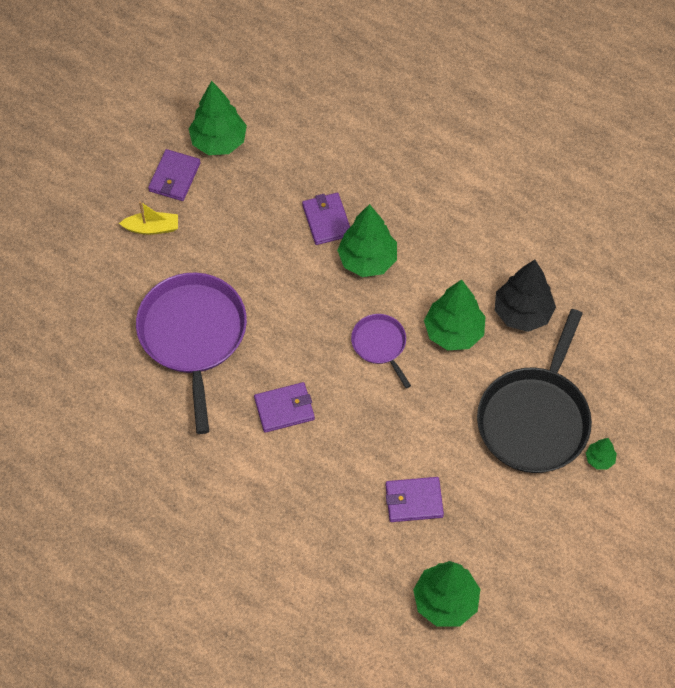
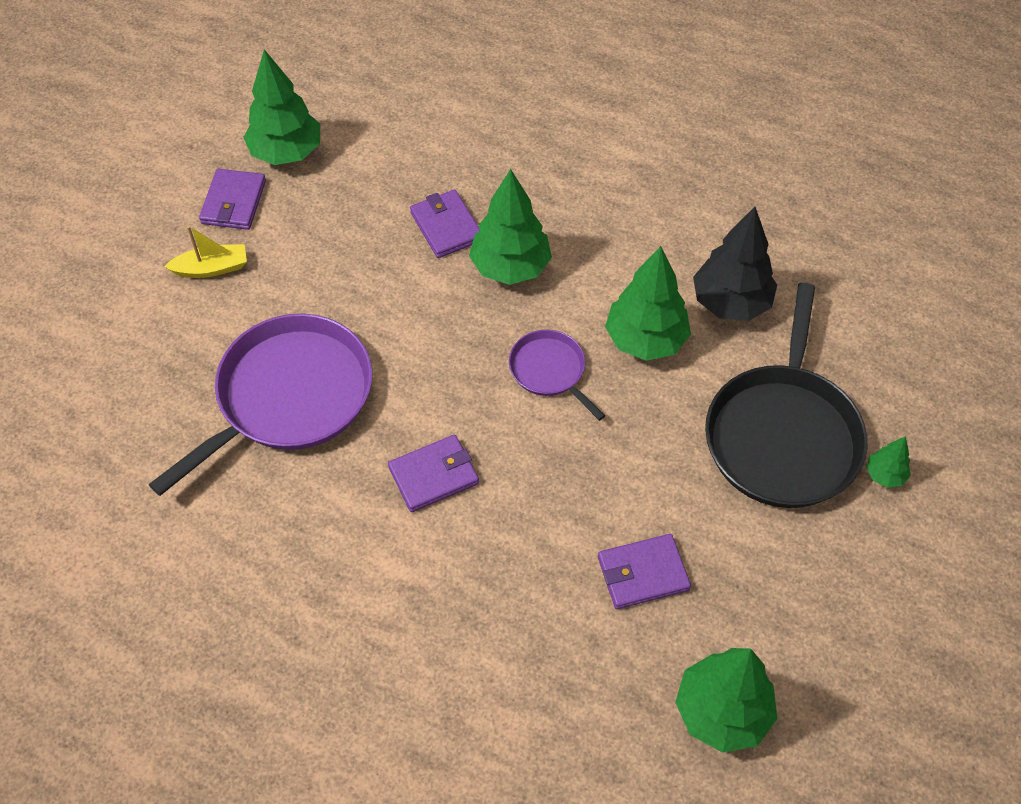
camera: 10 degrees left, 5 degrees down
purple pan [136,273,247,434] -> purple pan turned 60 degrees clockwise [148,314,372,496]

